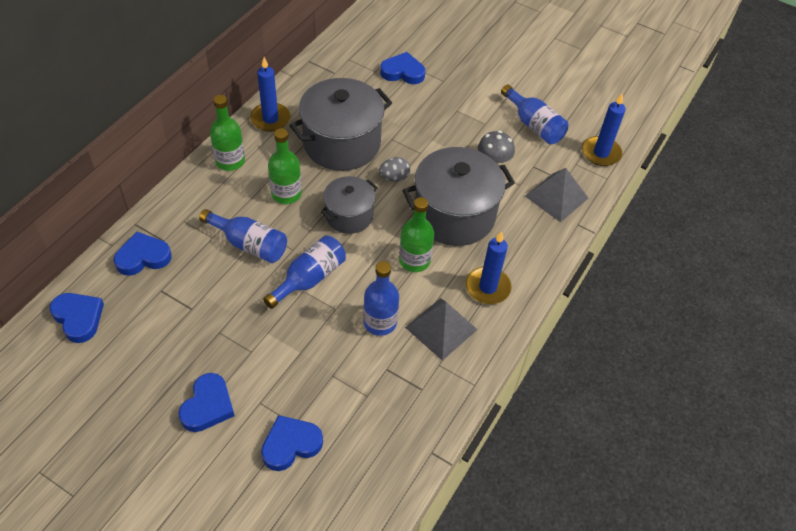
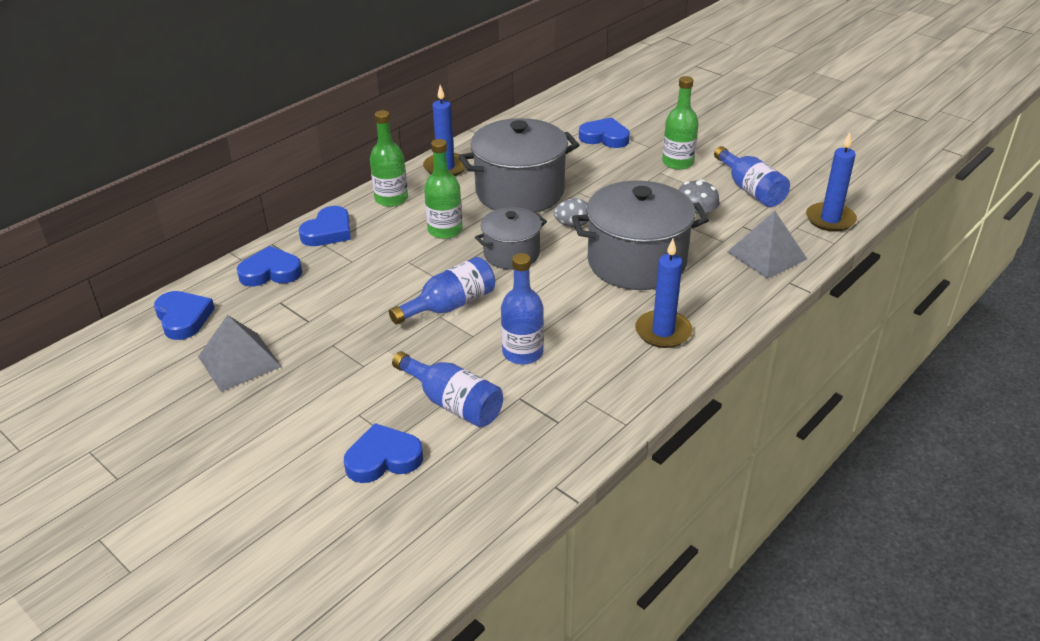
camera: 15 degrees right, 15 degrees down
blue heart [178,373,235,432] -> blue heart moved to [299,206,351,246]
blue bottle [199,209,287,263] -> blue bottle moved to [392,351,503,427]
green bottle [399,197,434,272] -> green bottle moved to [662,76,699,170]
grey pyramid [405,298,478,361] -> grey pyramid moved to [198,315,282,392]

